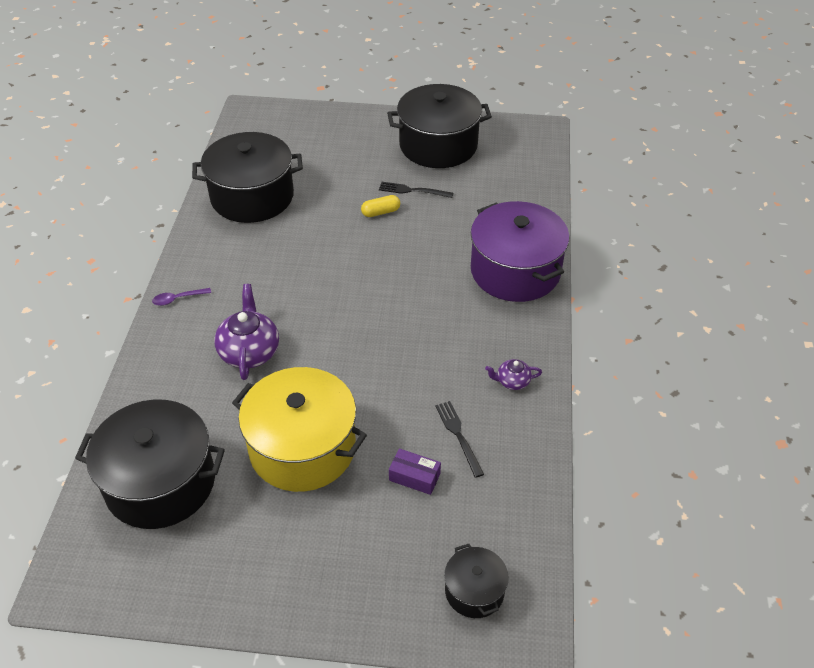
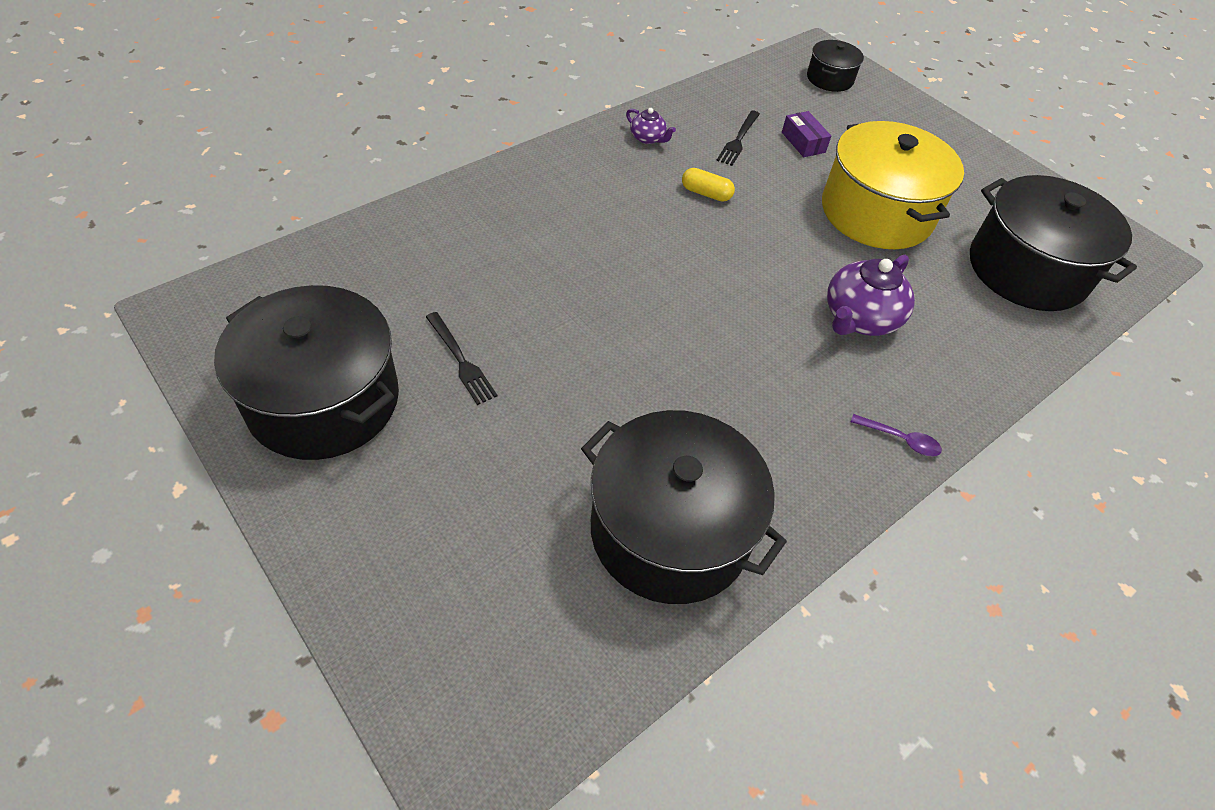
camera: 140 degrees left, 5 degrees up
yellow capsule [361,195,400,217] -> yellow capsule moved to [682,168,735,202]
purple pot [471,201,569,302] -> none

